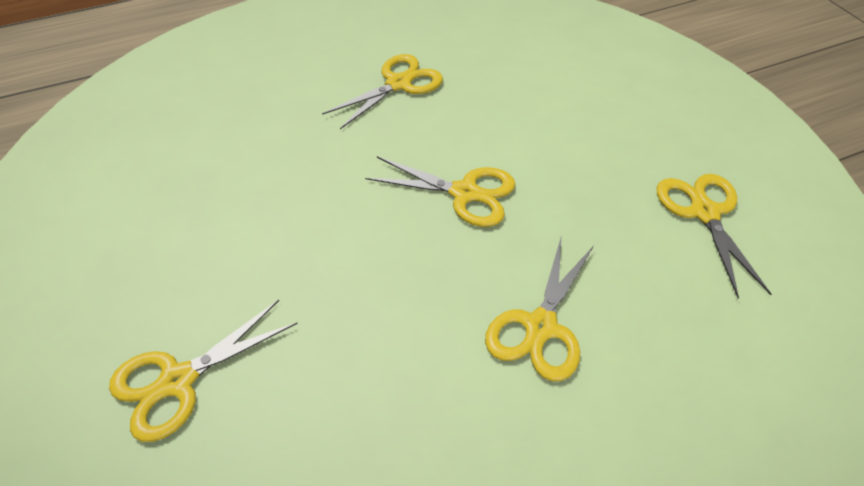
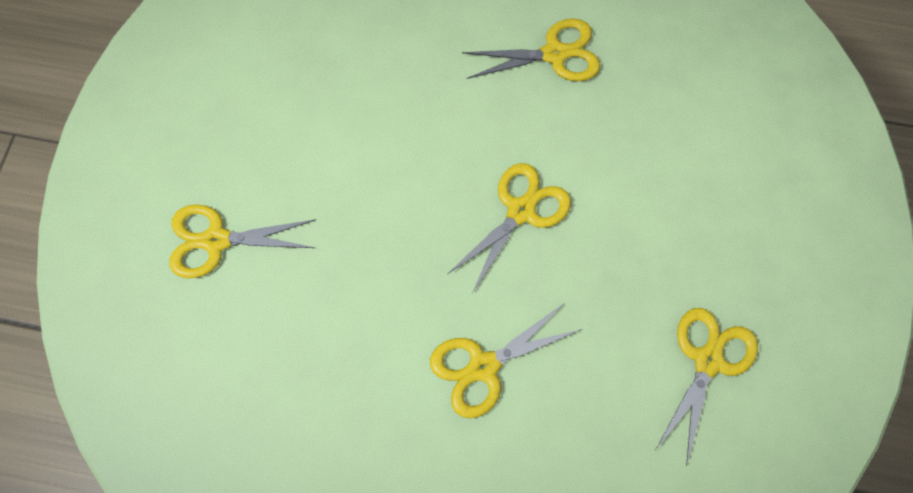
camera: 35 degrees right, 20 degrees up
yellow scissors [365,156,516,227] -> yellow scissors turned 105 degrees counterclockwise [448,163,571,293]

